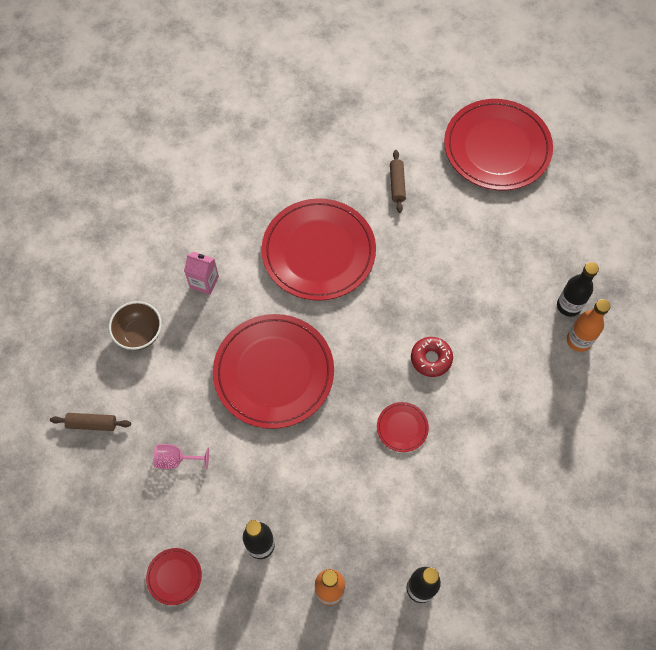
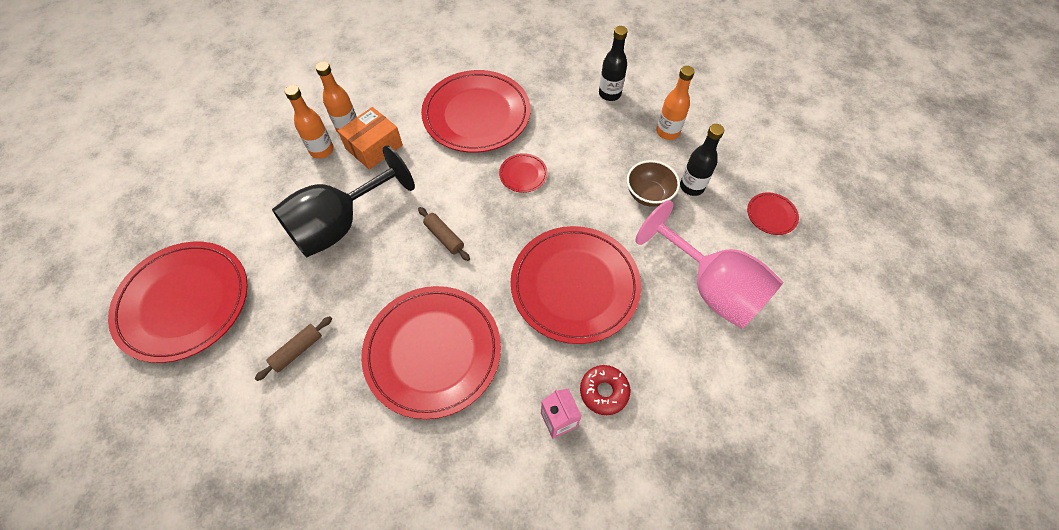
camera: 135 degrees left, 5 degrees down
brown rolling pin [50,413,131,431] -> brown rolling pin moved to [418,207,470,261]
brown bowl [109,301,162,350] -> brown bowl moved to [627,160,680,207]
pink goblet [154,444,209,469] -> pink goblet [635,200,784,329], size x2.46
red donut [411,337,453,377] -> red donut moved to [580,365,630,415]
black bottle [557,262,599,317] -> orange bottle [285,85,334,159]
none -> black goblet [272,145,415,257]
none -> orange box [338,107,403,170]
none -> red plate [421,70,530,153]

